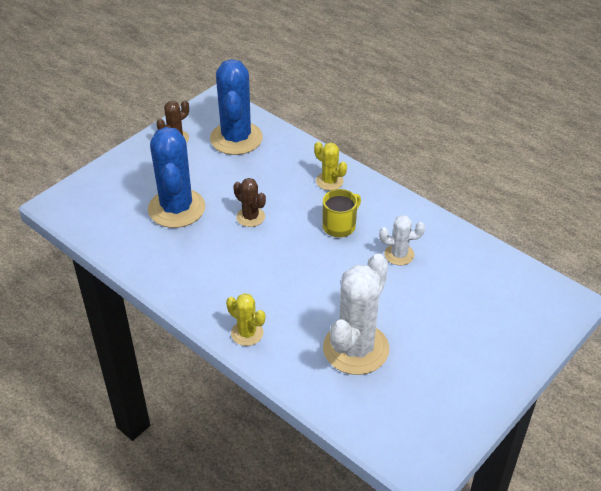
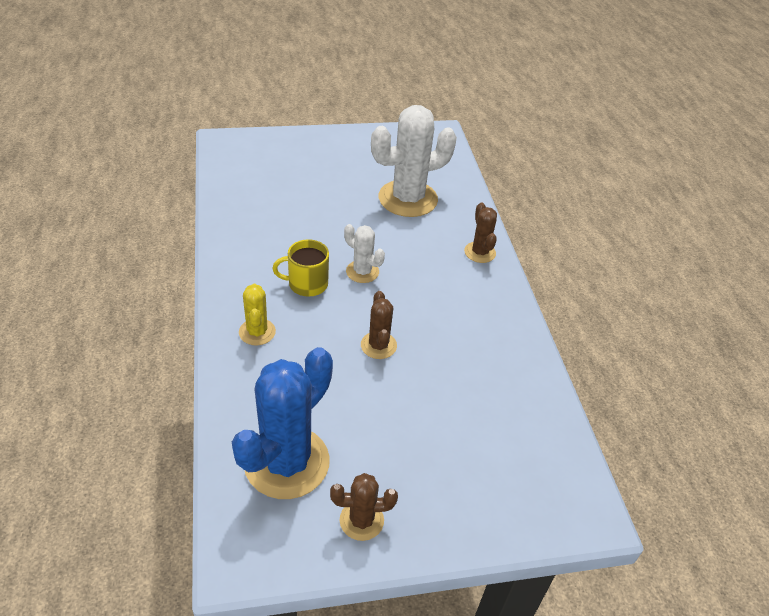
camera: 145 degrees left, 0 degrees up
blue cactus [148,127,205,228] -> none
yellow cactus [226,293,265,346] -> brown cactus [464,203,497,263]
white cactus [379,215,425,265] -> white cactus moved to [344,224,385,283]

